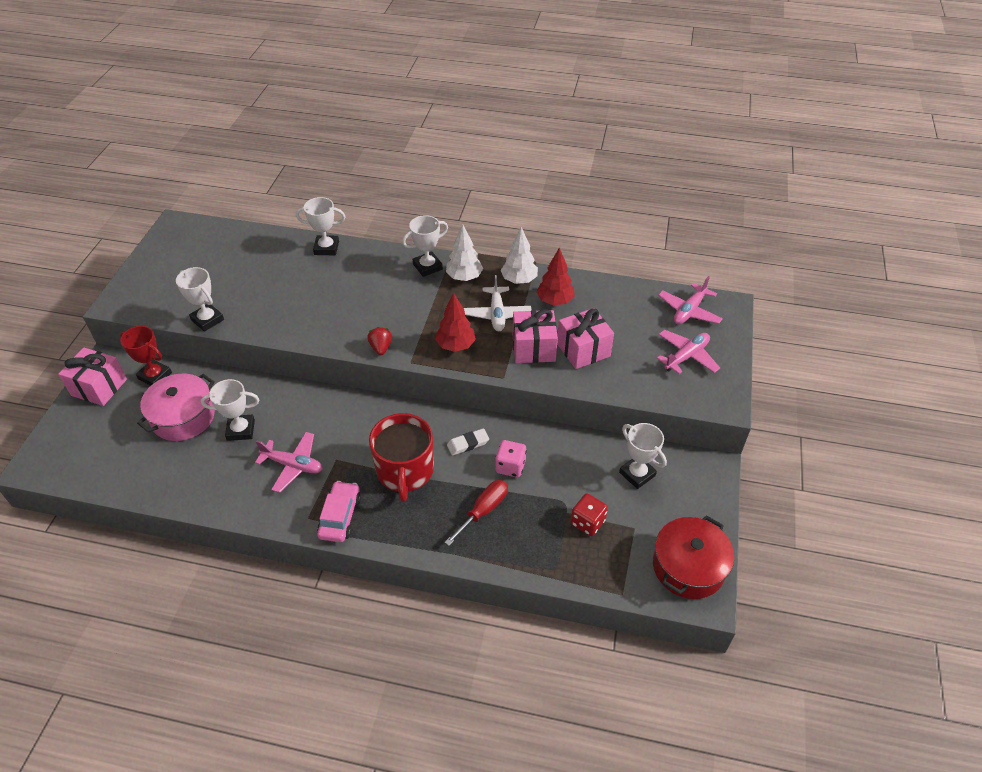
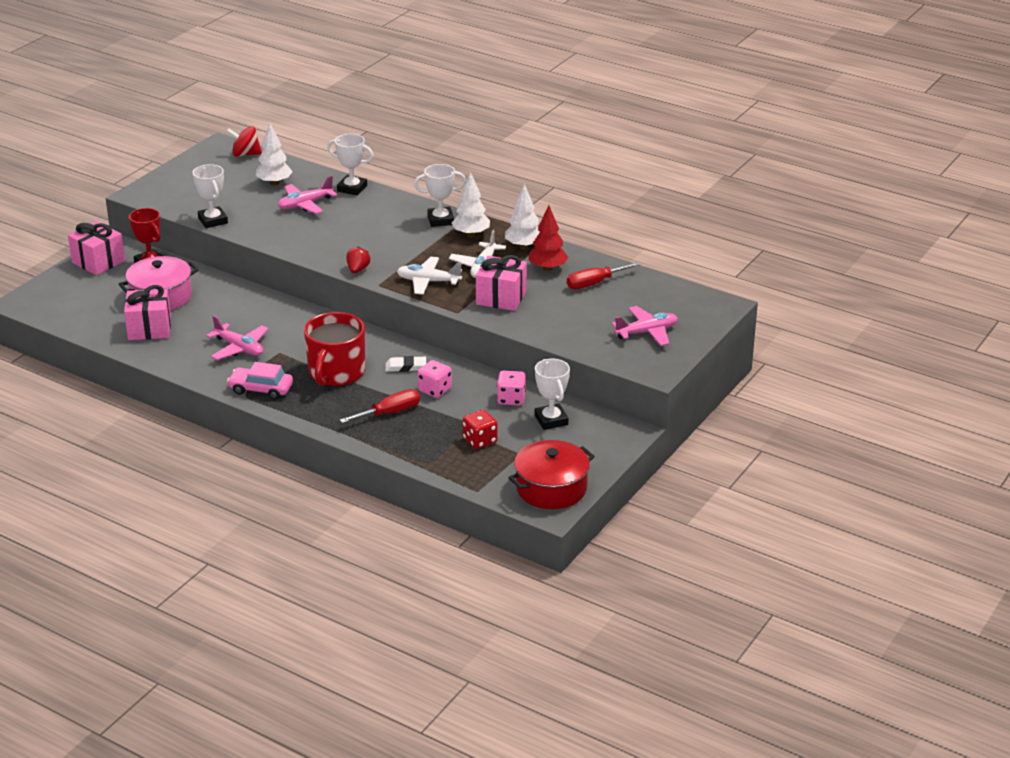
camera: 20 degrees right, 15 degrees down
white trophy [201,379,259,441] -> none
pink car [317,481,361,542] -> pink car turned 105 degrees counterclockwise [227,362,293,400]
red tree [435,292,476,352] -> white plane [397,257,462,295]
pink gift [557,308,614,369] -> pink gift moved to [124,285,171,340]
pink plane [658,276,723,324] -> pink plane moved to [278,176,337,214]
none -> red spinning top [226,126,262,157]
none -> white tree [256,123,293,186]
none -> pink dice [497,371,526,406]
none -> red screwdriver [567,262,641,289]

